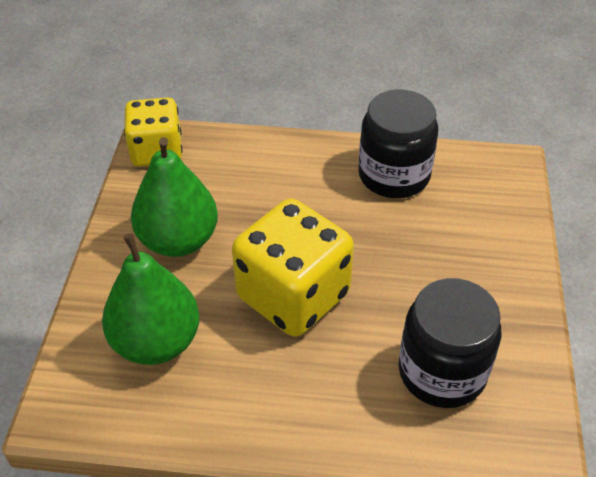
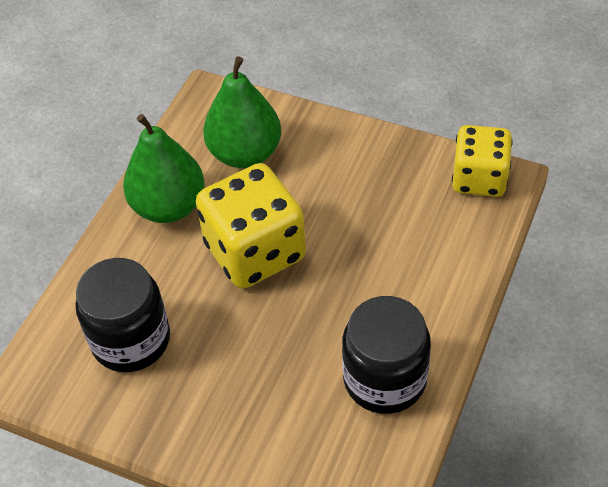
camera: 110 degrees right, 5 degrees up
green pear [131,137,218,257] -> green pear moved to [123,114,205,223]

